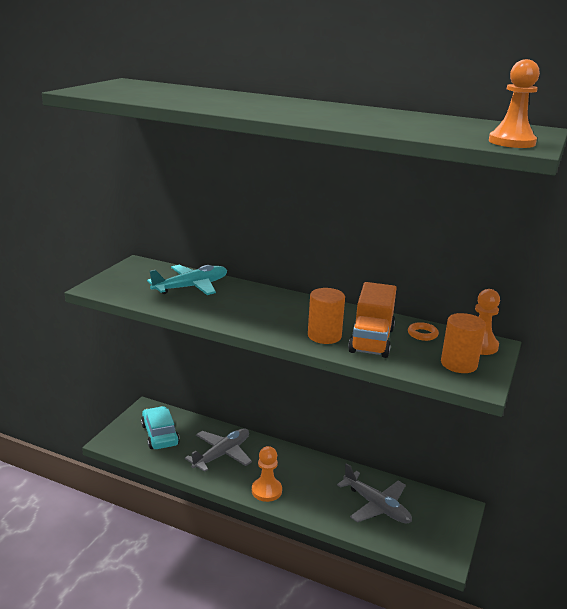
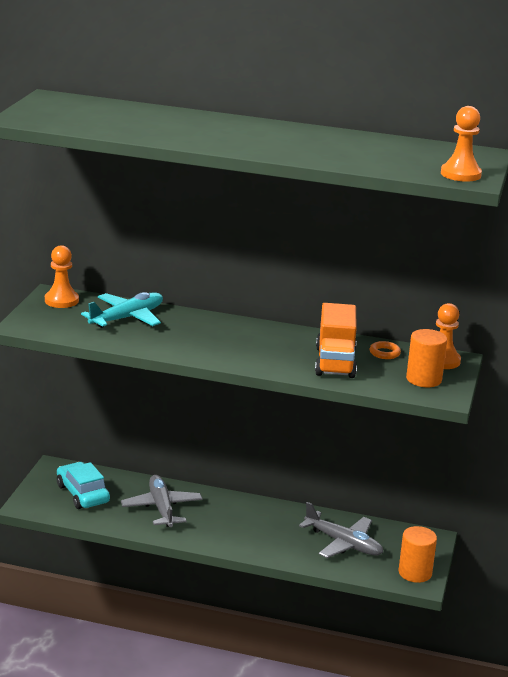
camera: 10 degrees left, 0 degrees up
grey plane [185,428,252,472] -> grey plane turned 45 degrees counterclockwise [121,475,203,527]
orange pawn [252,446,282,502] -> orange pawn moved to [45,245,79,308]
orange cylinder [308,288,345,344] -> orange cylinder moved to [398,526,437,583]

